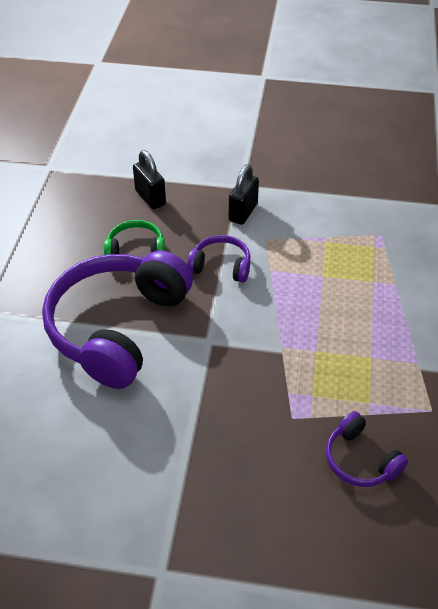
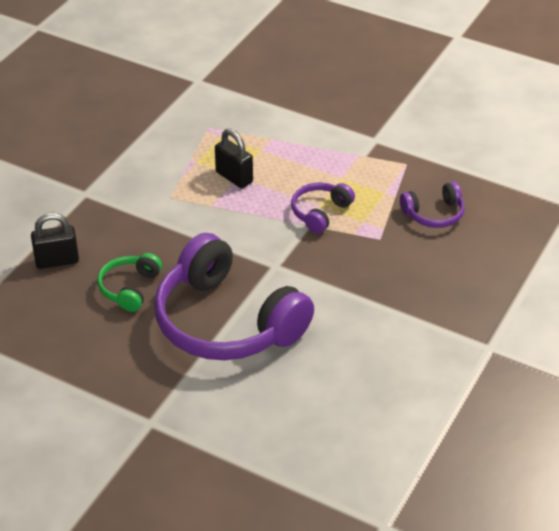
camera: 70 degrees left, 5 degrees down
purple headphones [187,235,251,283] -> purple headphones moved to [291,182,355,234]
black padlock [229,164,259,225] -> black padlock moved to [215,129,253,188]

